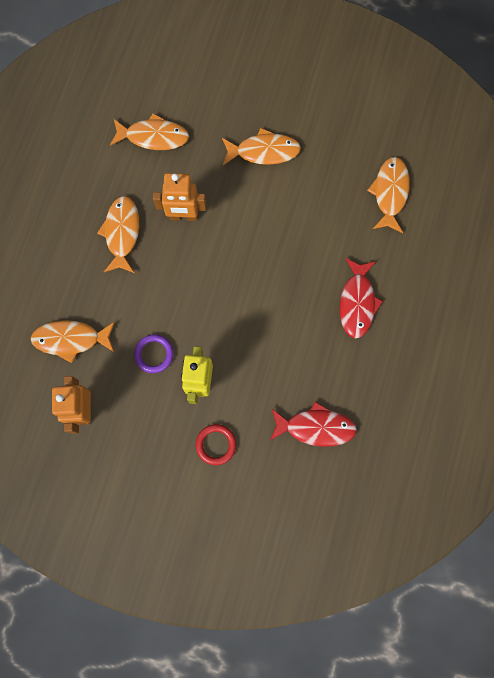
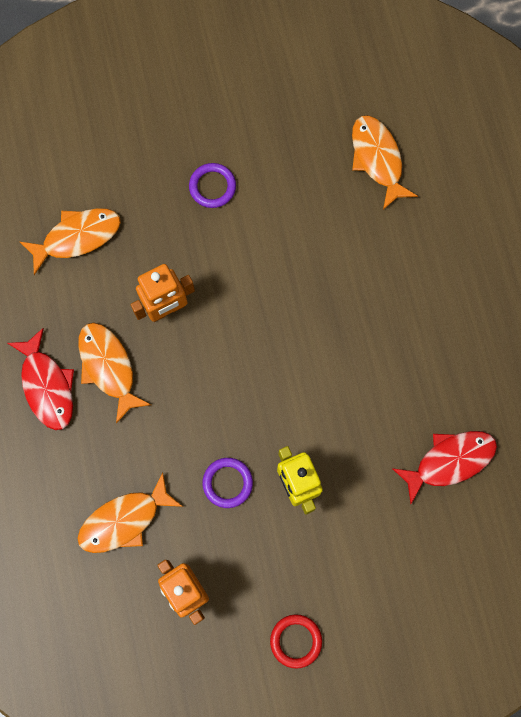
camera: 30 degrees left, 0 degrees up
red ring [196,424,236,465] -> red ring moved to [270,614,322,669]
orange fish [222,128,301,165] -> purple ring [189,163,236,208]
red fish [340,258,383,338] -> red fish moved to [7,328,74,430]

